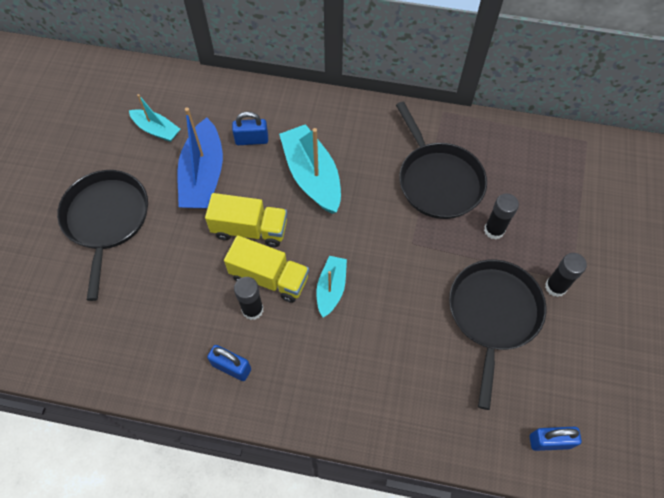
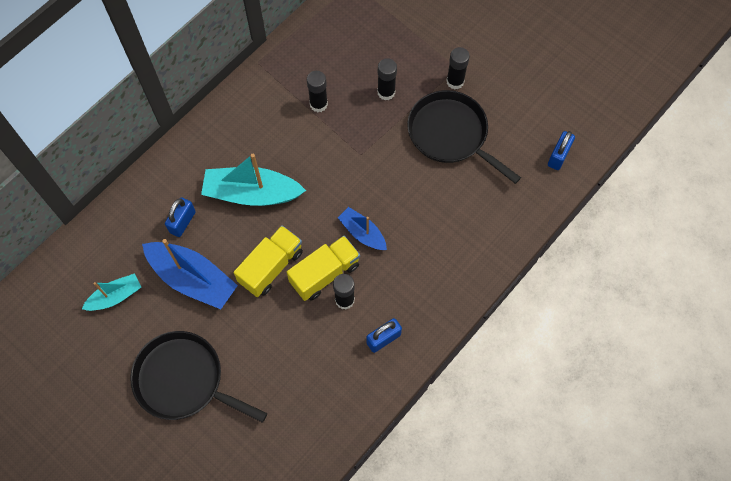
camera: 60 degrees left, 5 degrees up
turquoise boat [316,256,347,318] -> blue boat [338,207,387,250]
black pan [396,102,487,219] -> black glue stick [307,71,328,112]

